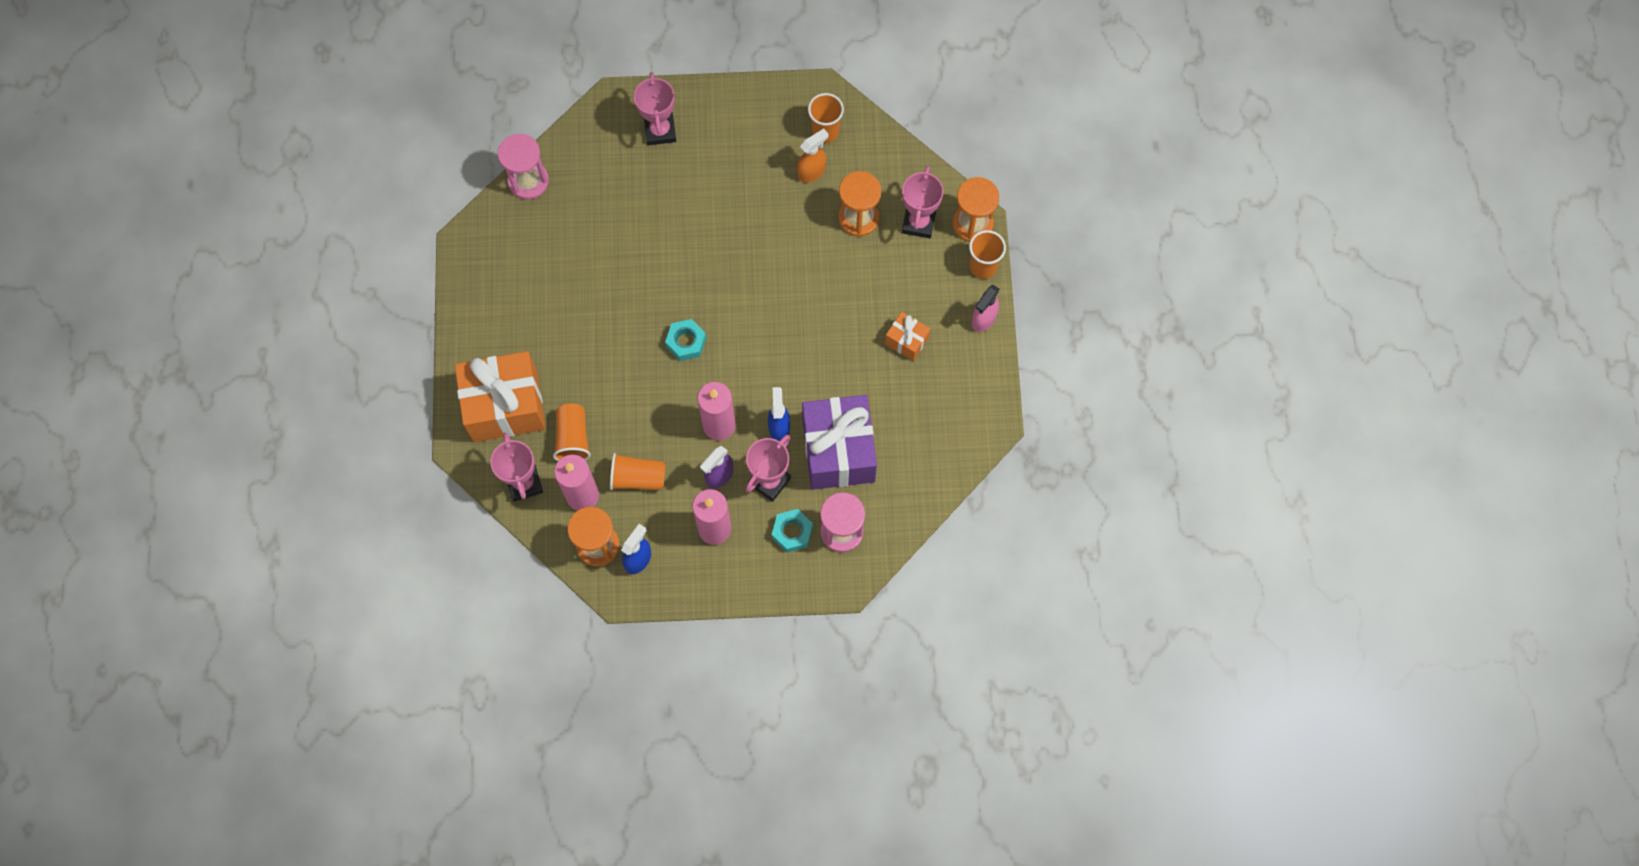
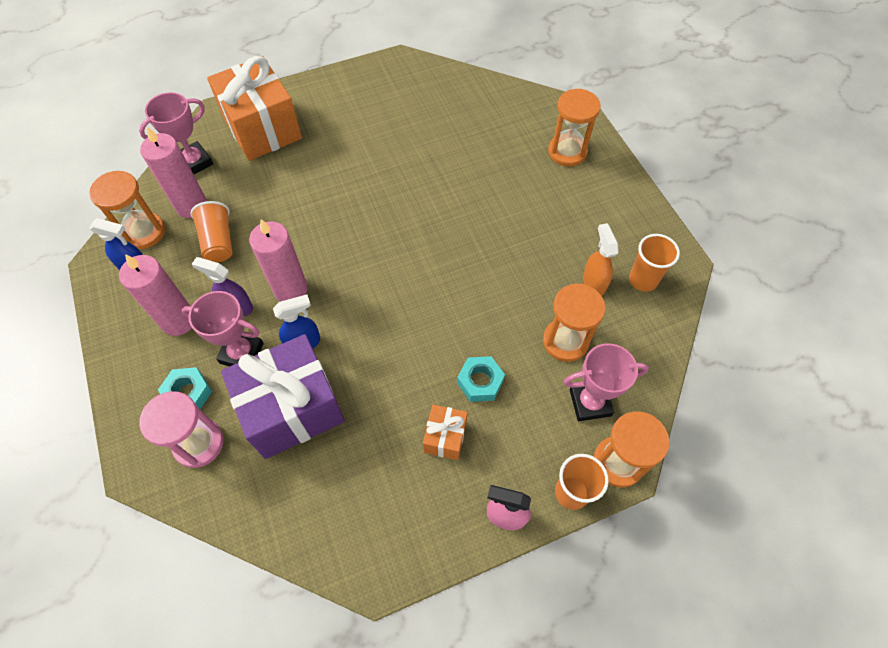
camera: 70 degrees right, 10 degrees down
pink hourglass [498,134,549,199] -> none
orange cup [553,403,591,461] -> none
pink trophy [634,72,676,146] -> orange hourglass [548,89,601,167]
turquoise nut [665,319,706,361] -> turquoise nut moved to [457,356,505,402]
orange spray bottle [797,129,829,183] -> orange spray bottle turned 135 degrees counterclockwise [583,223,619,296]

